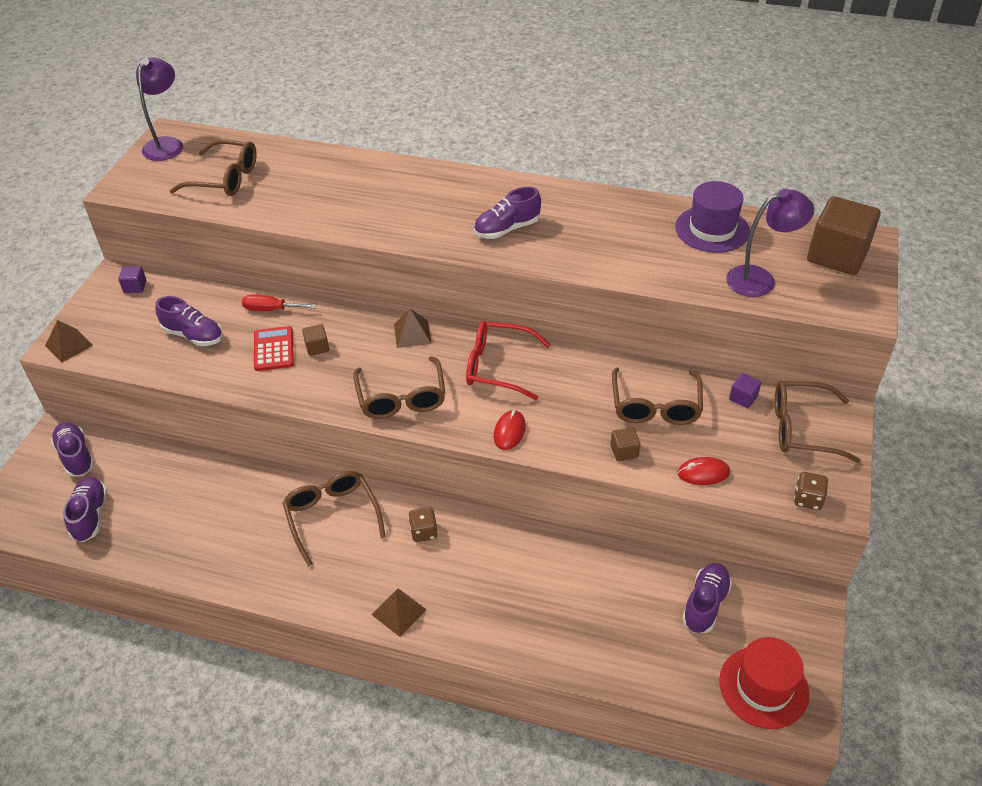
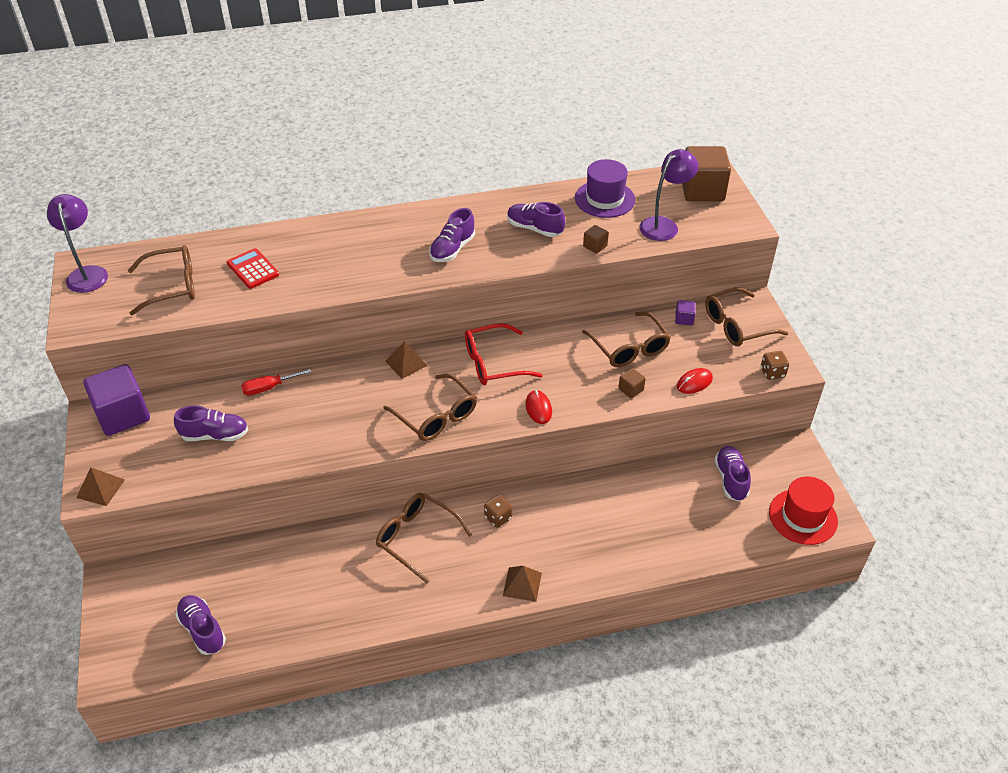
camera: 30 degrees left, 0 degrees up
purple shoe [51,422,95,477] -> purple shoe moved to [507,202,565,237]
purple cube [118,266,147,293] -> purple cube [83,364,150,436], size x2.32
red calculator [254,326,294,371] -> red calculator moved to [227,248,279,289]
brown cube [302,324,329,356] -> brown cube moved to [583,225,609,254]

